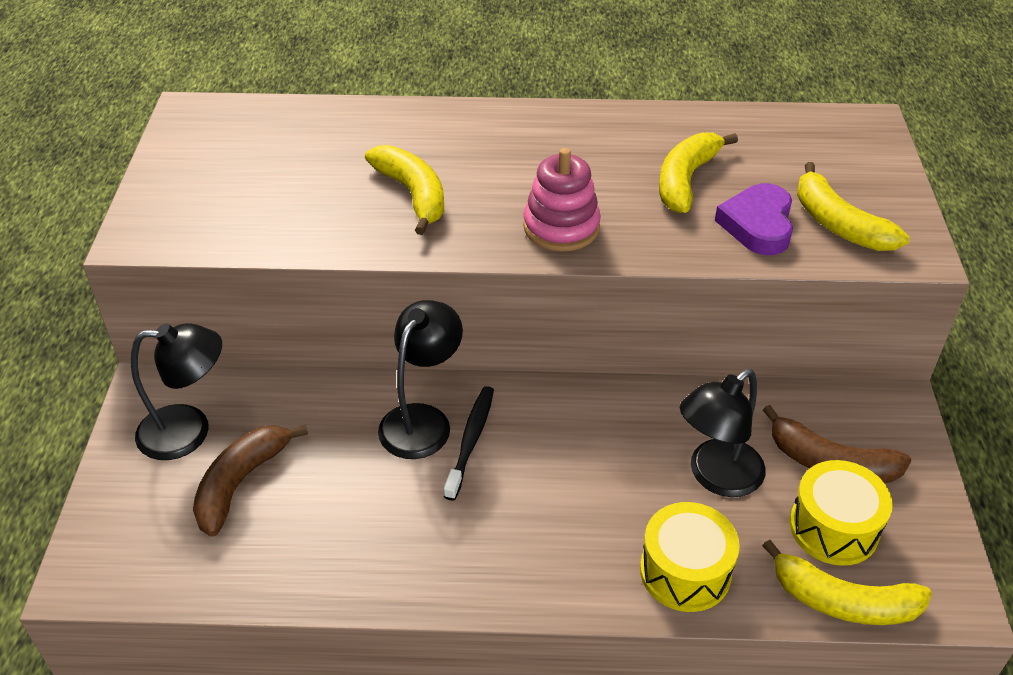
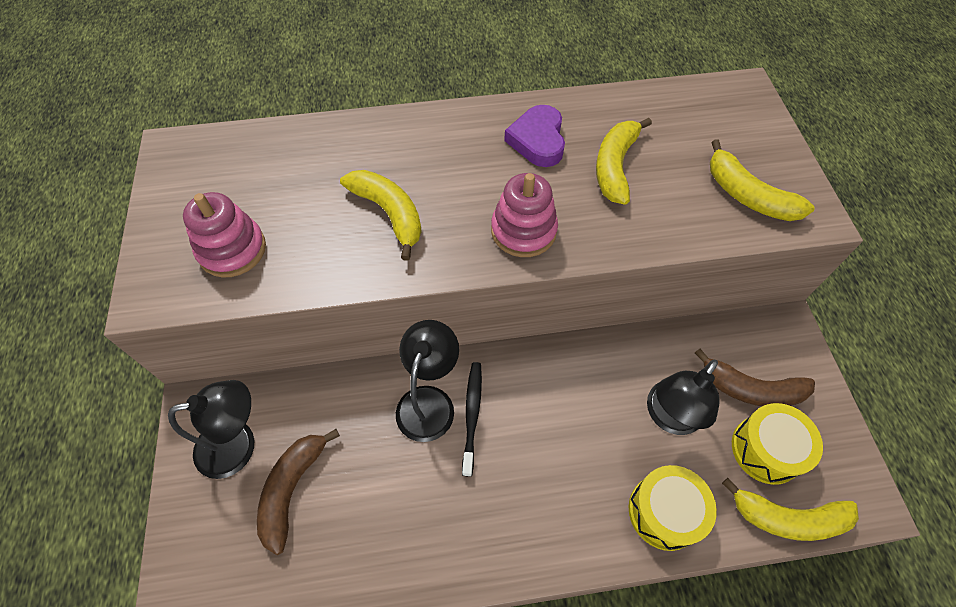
camera: 10 degrees left, 15 degrees up
purple heart [715,183,793,255] -> purple heart moved to [504,105,565,167]
none -> pink stacking toy [183,192,266,278]

